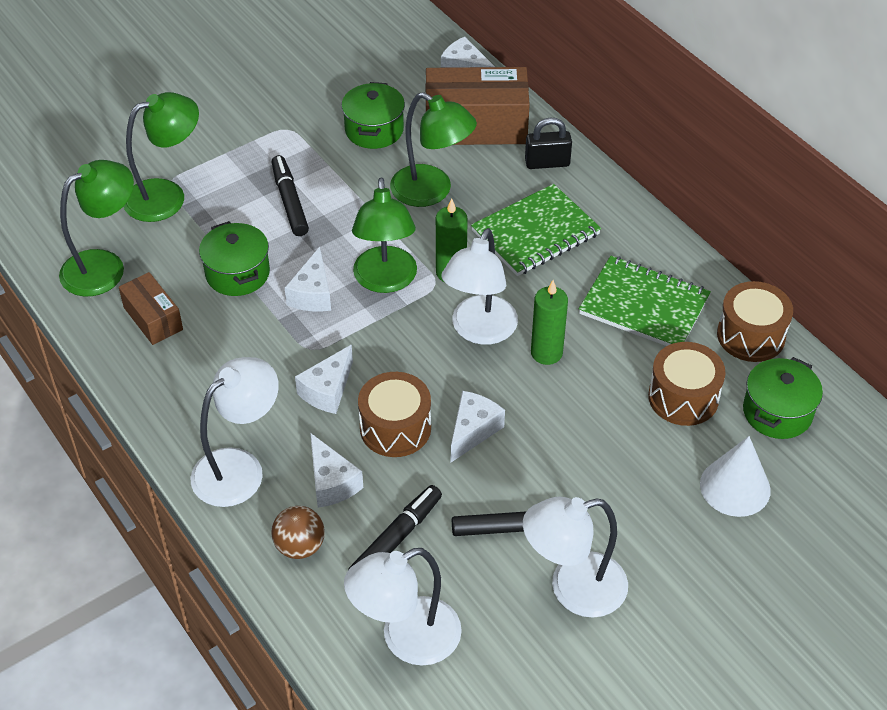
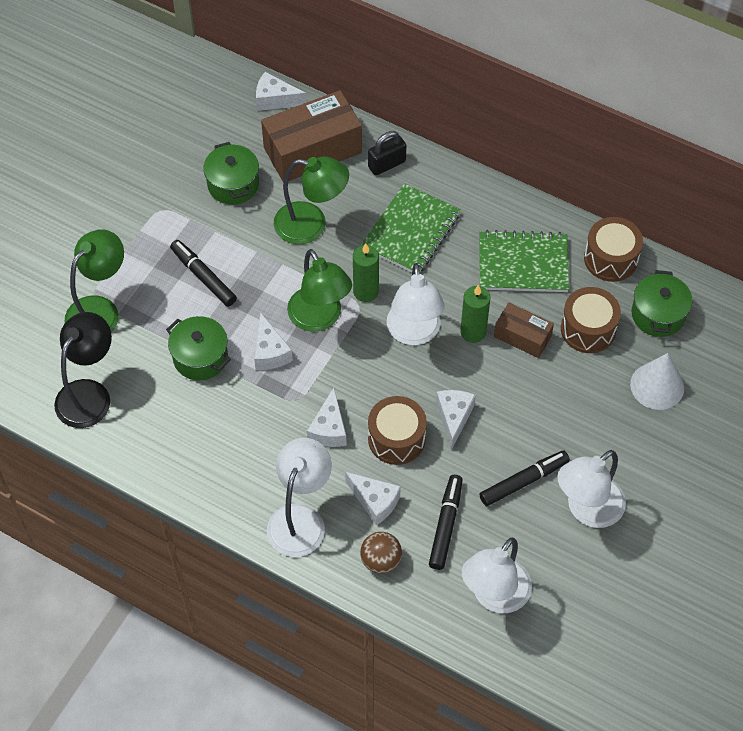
camera: 25 degrees left, 10 degrees up
green lamp [59,160,134,296] -> black lamp [54,312,112,428]
brown box [119,272,183,345] -> brown box moved to [494,303,554,358]

